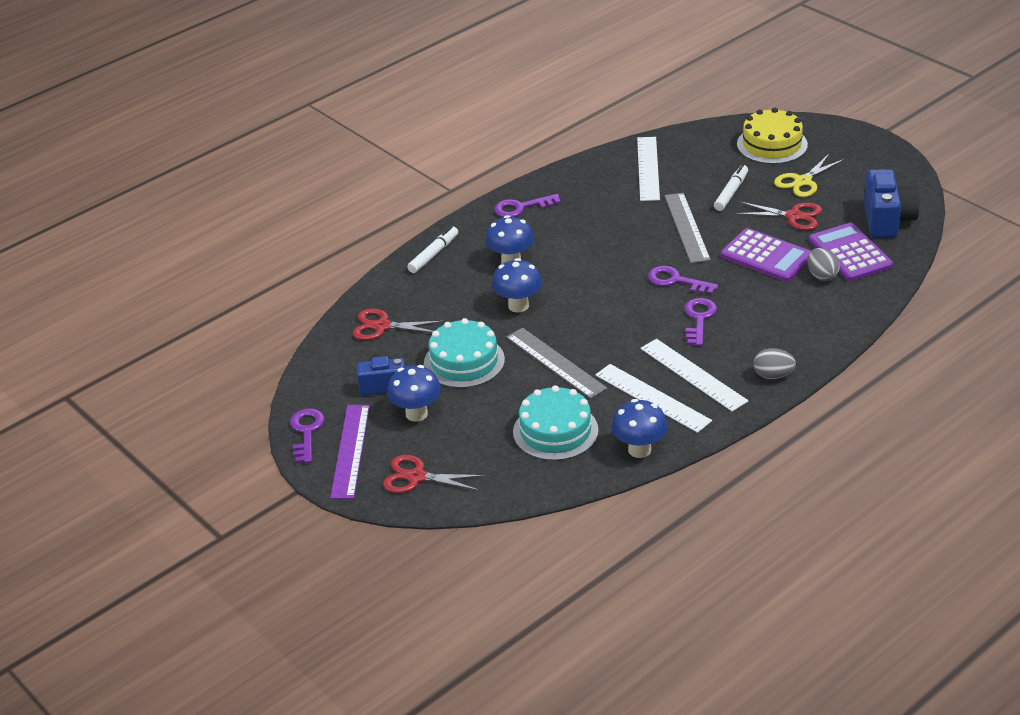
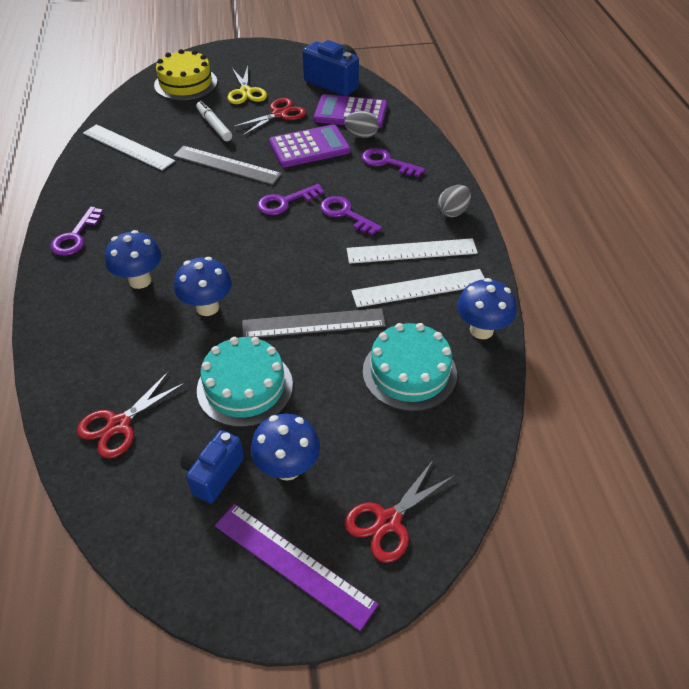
camera: 60 degrees left, 10 degrees up
purple key [290,409,324,463] -> purple key moved to [362,148,425,177]
white marker [407,226,458,273] -> none

